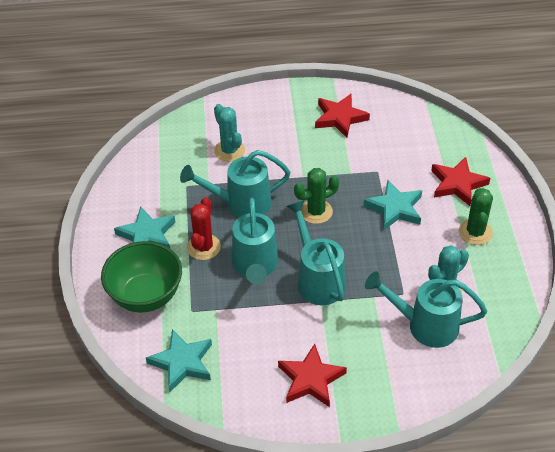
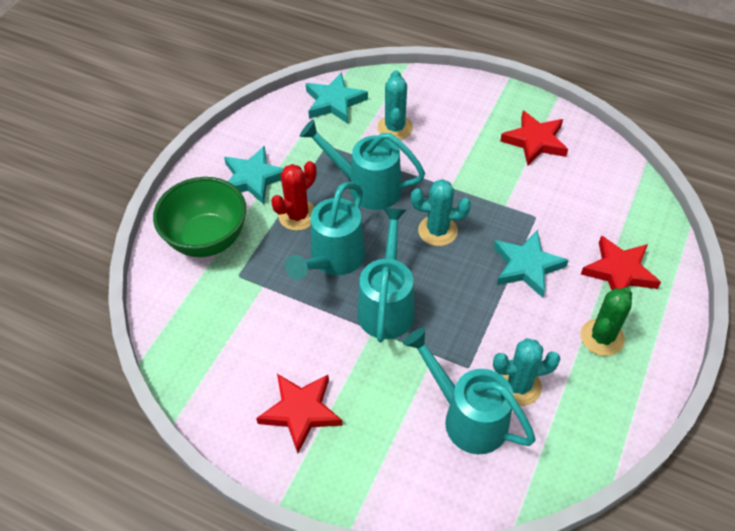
camera: 30 degrees right, 5 degrees up
turquoise star [146,329,212,392] -> turquoise star moved to [306,72,368,124]
green cactus [294,168,339,224] -> turquoise cactus [411,179,471,246]

